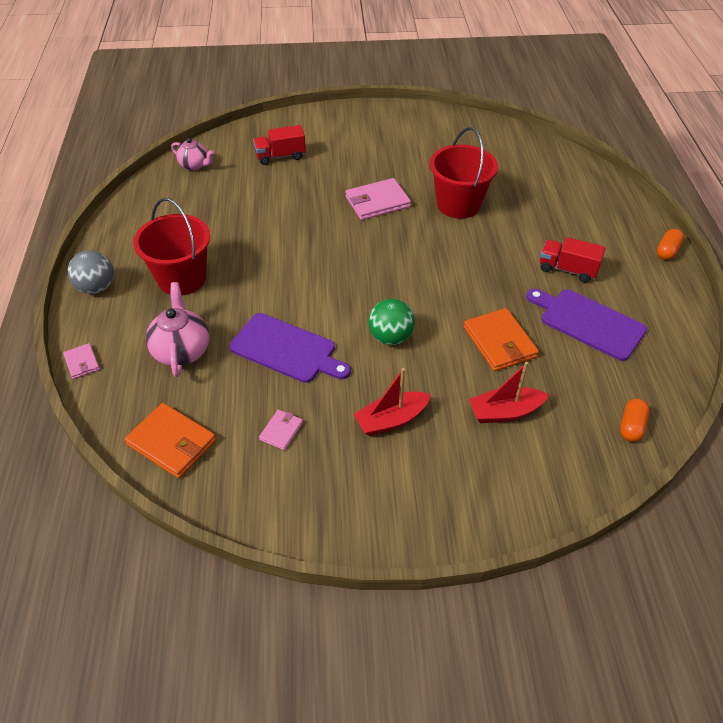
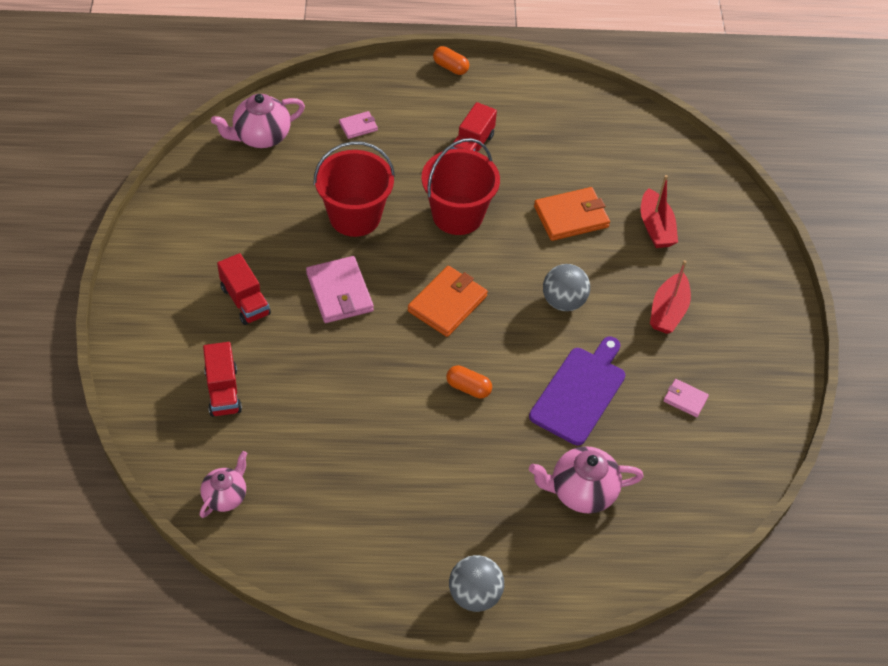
camera: 90 degrees left, 5 degrees up
pink wallet [63,343,100,379] -> pink wallet moved to [339,111,378,139]
orange wallet [125,403,216,478] -> orange wallet moved to [407,266,488,337]
red bucket [133,198,210,295] -> red bucket moved to [422,138,500,235]
red boat [353,368,431,436] -> red boat turned 45 degrees clockwise [650,260,691,334]
green ball [368,299,415,345] -> grey ball [543,264,590,311]
purple cutting board [526,289,647,361] -> none
orange capsule [620,399,650,442] -> orange capsule moved to [446,365,492,399]
none -> pink teapot [211,94,305,148]
none -> red truck [217,253,271,325]

